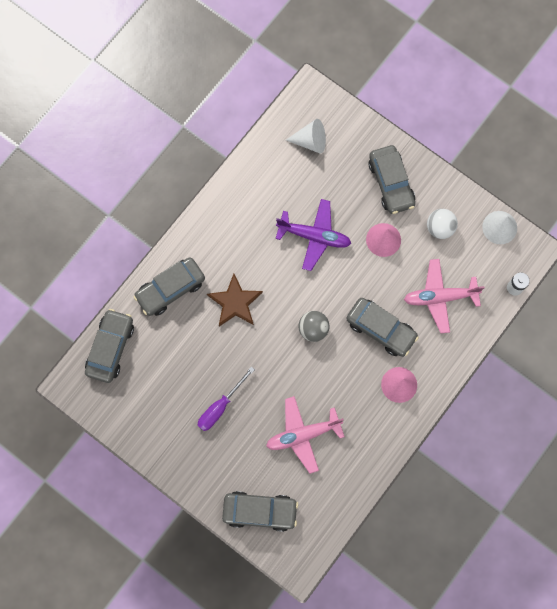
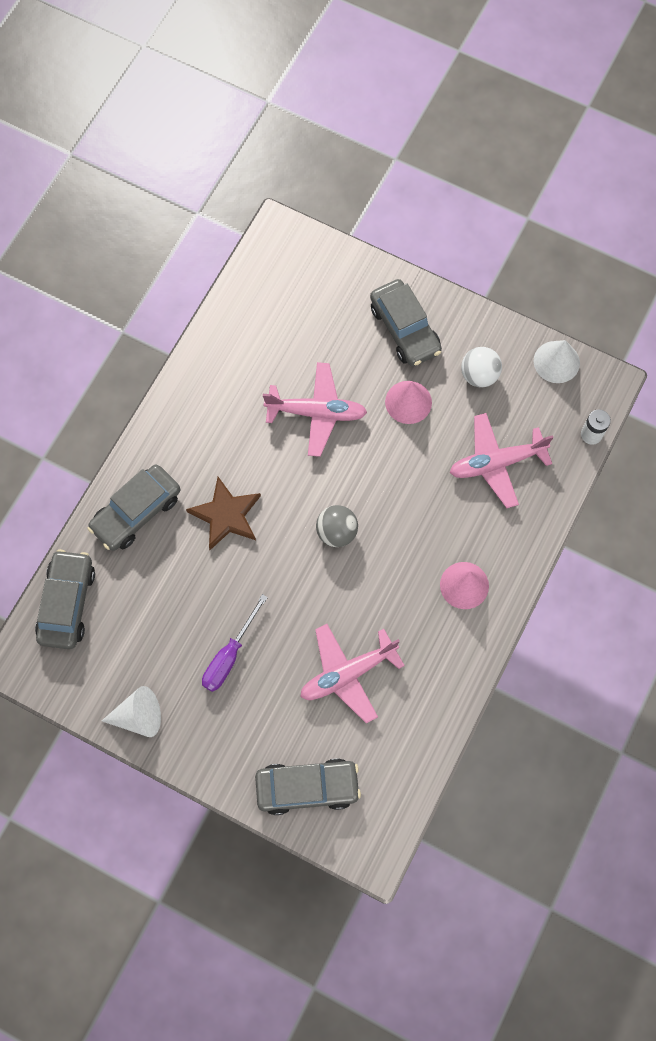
camera: 10 degrees left, 5 degrees down
purple plane [276,199,351,271] -> pink plane [263,362,367,457]
white cone [286,119,326,154] -> white cone moved to [102,686,161,737]
grey car [346,298,419,357] -> none

